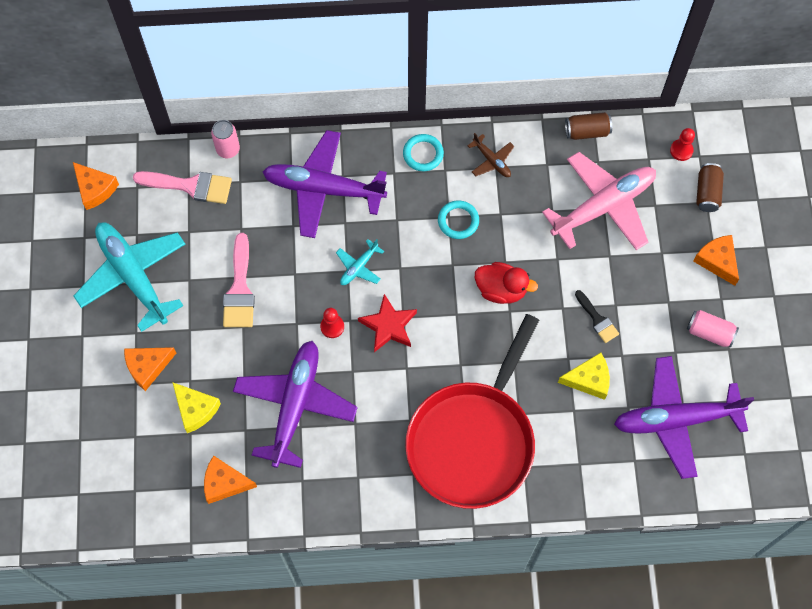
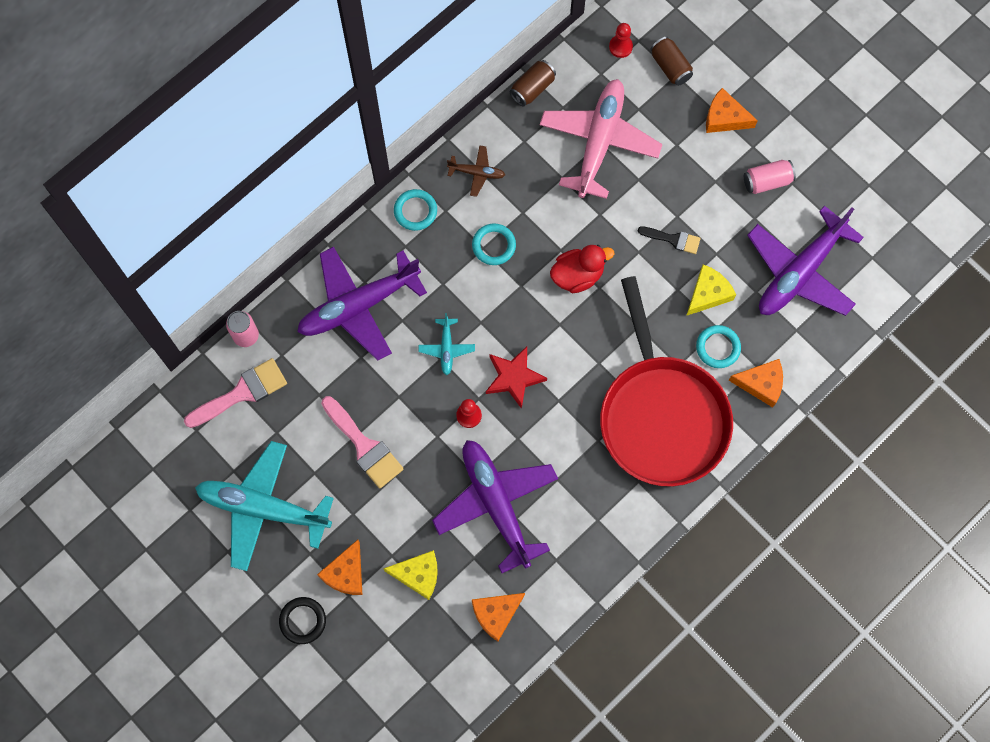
camera: 40 degrees left, 5 degrees up
orange cheese [73,162,119,210] -> orange cheese moved to [729,359,783,407]
none -> black ring [279,597,326,644]
none -> turquoise ring [696,325,741,368]

